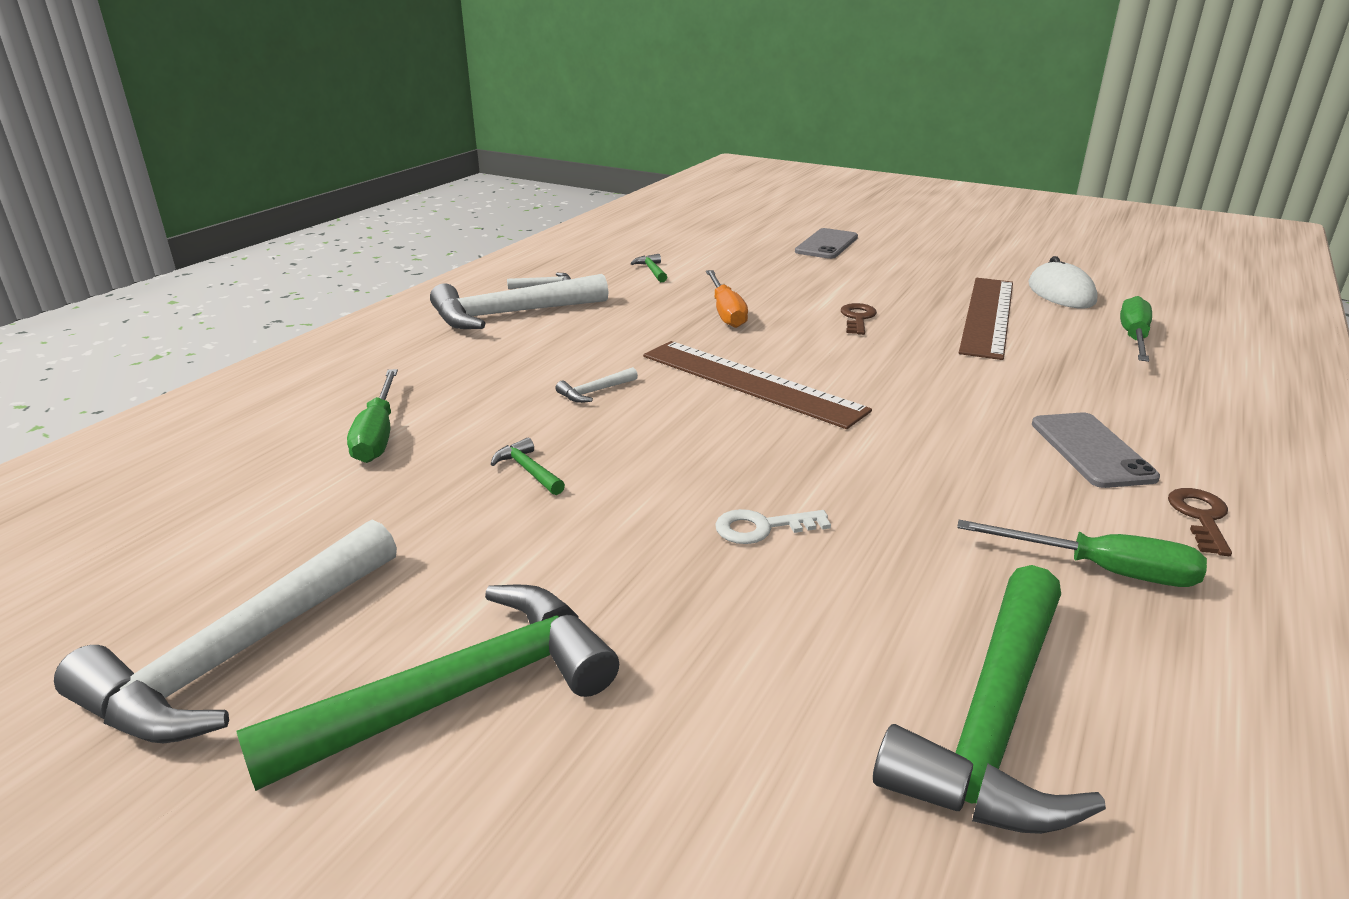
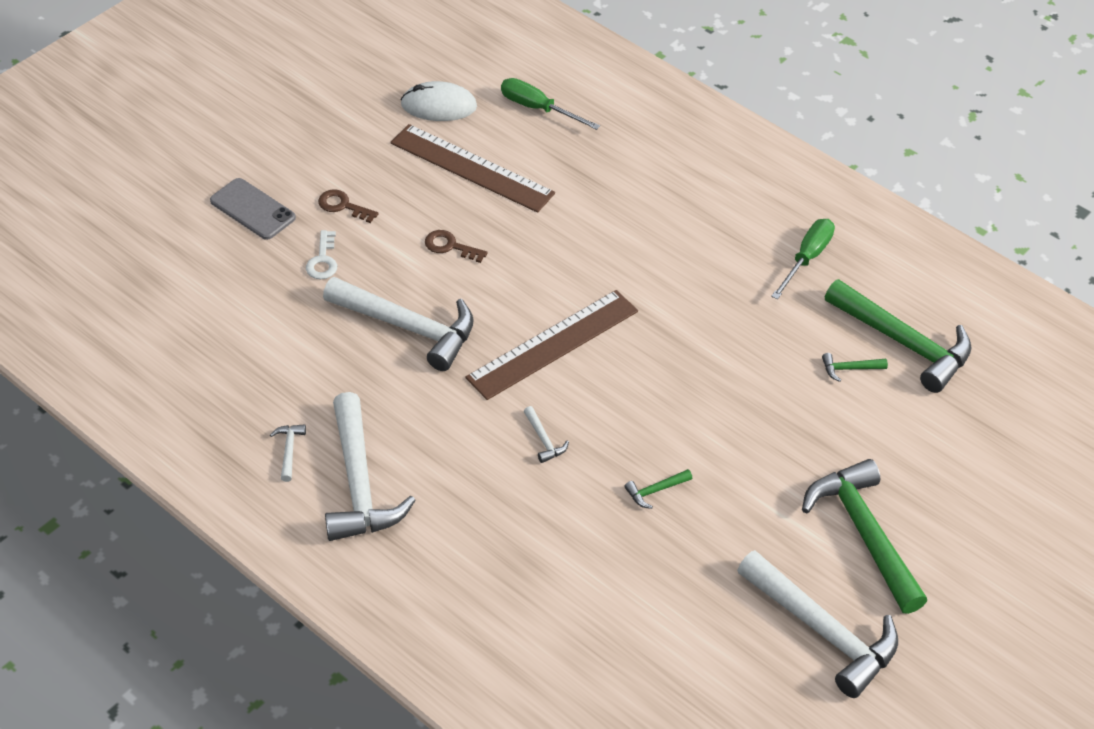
camera: 80 degrees left, 20 degrees up
green screwdriver [347,369,398,463] -> none
green hammer [630,254,667,282] -> green hammer moved to [822,353,888,382]
orange screwdriver [706,270,748,328] -> white hammer [323,277,474,371]
white key [715,509,831,544] -> white key moved to [306,230,337,279]
grey phone [1032,413,1160,488] -> none
brown key [1168,488,1232,556] -> brown key moved to [318,189,378,223]

